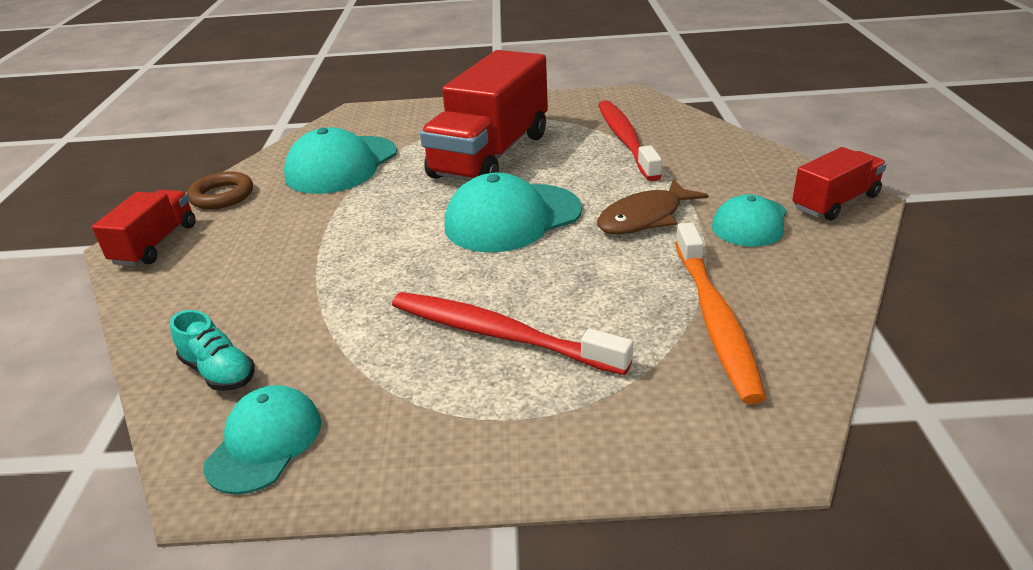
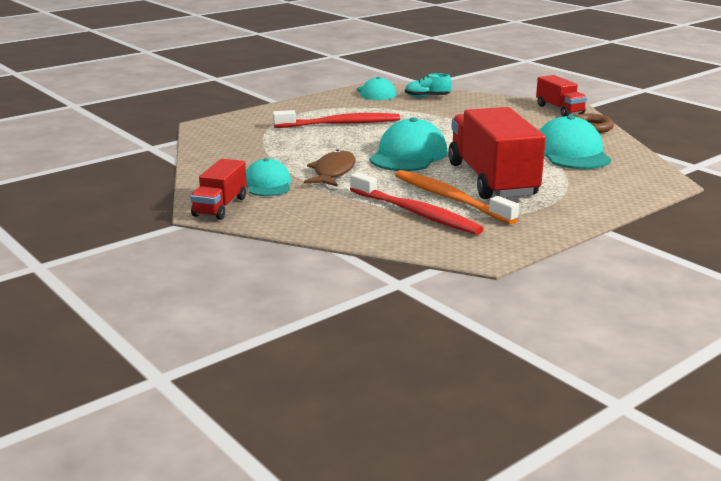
camera: 140 degrees right, 10 degrees down
orange toothbrush [675,223,766,404] -> orange toothbrush moved to [395,170,519,224]

